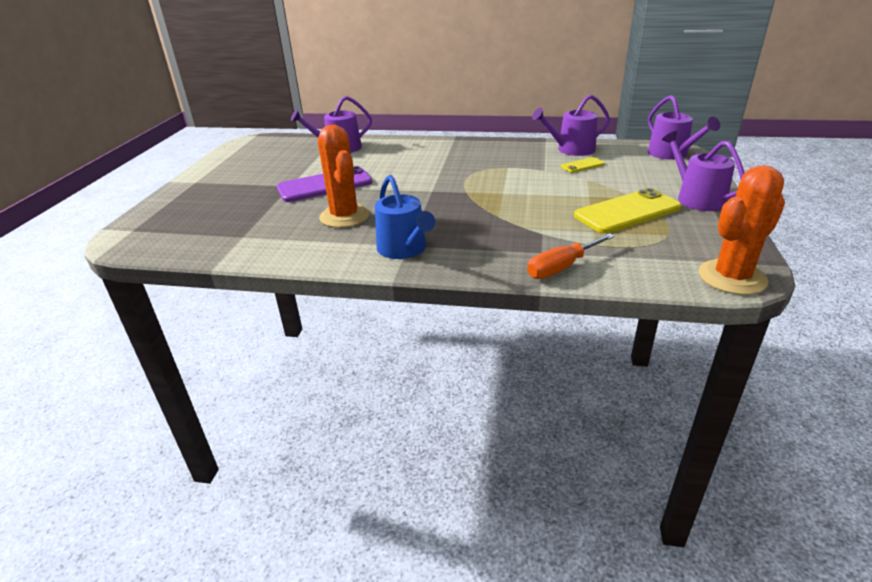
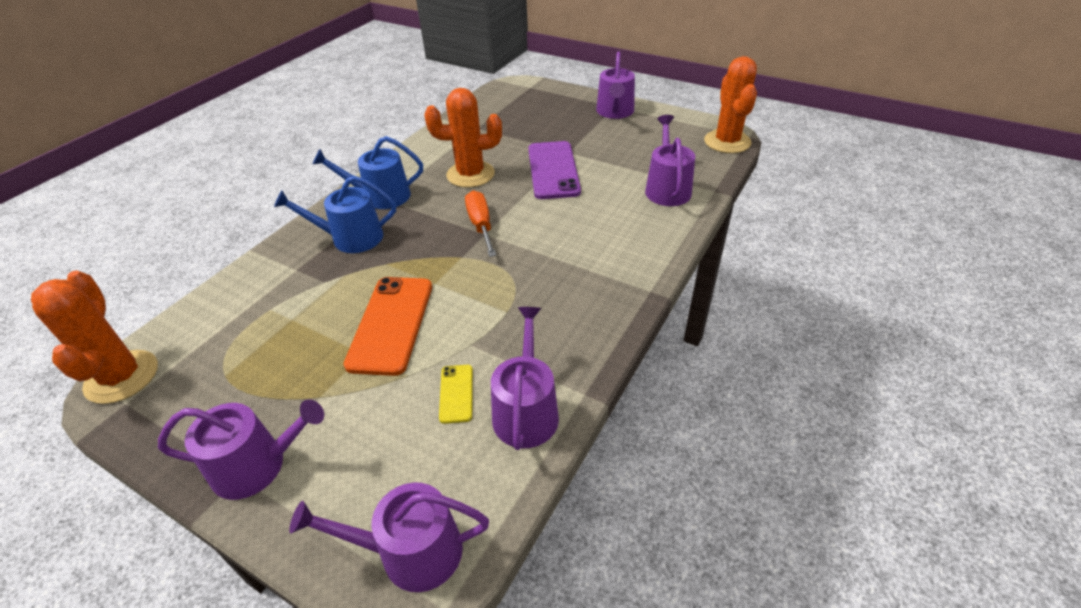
camera: 110 degrees right, 10 degrees up
orange screwdriver [527,233,615,279] -> orange screwdriver moved to [465,190,496,257]
yellow phone [574,188,681,233] -> none
none -> blue watering can [274,176,396,253]
none -> orange phone [344,277,432,376]
none -> purple watering can [596,51,635,119]
none -> orange cactus [704,56,757,153]

